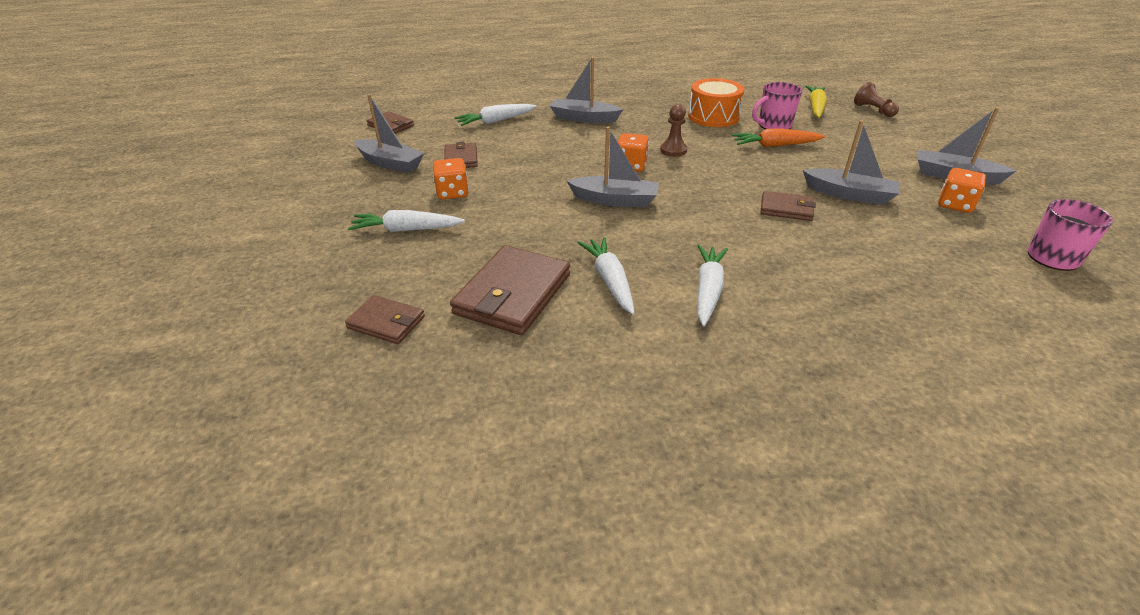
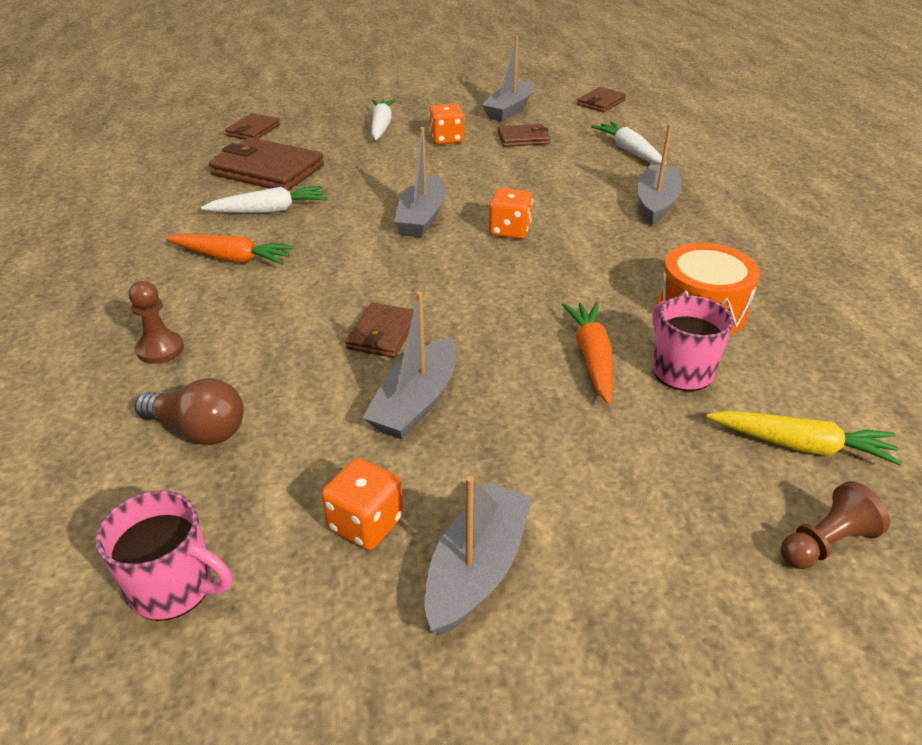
camera: 90 degrees right, 0 degrees up
brown pawn [660,104,687,157] -> brown pawn moved to [129,281,184,364]
white carrot [698,245,728,326] -> orange carrot [166,234,295,264]
none -> brown light bulb [135,378,244,445]

